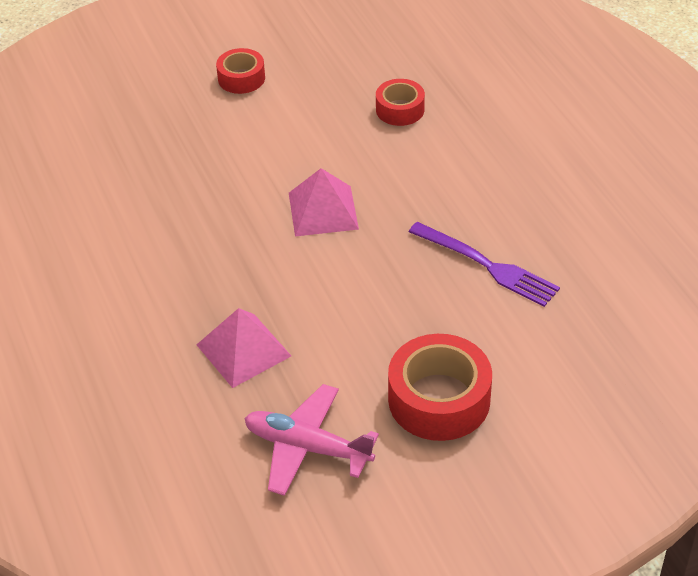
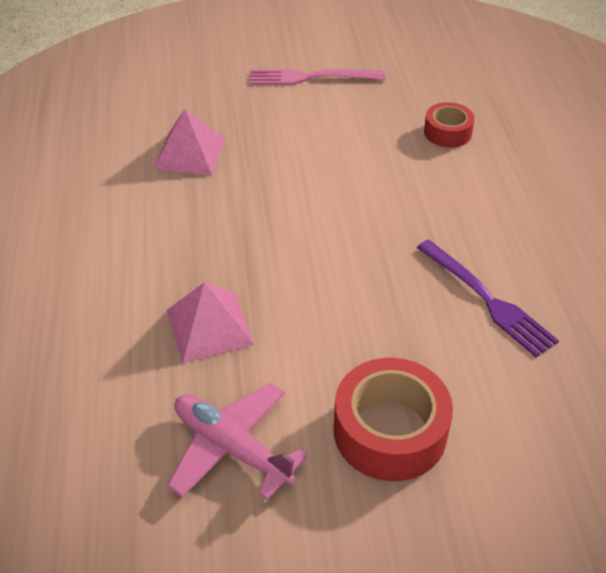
camera: 15 degrees right, 0 degrees up
red tape [216,48,265,94] -> pink fork [250,69,386,85]
pink pyramid [289,168,359,236] -> pink pyramid moved to [153,109,225,175]

